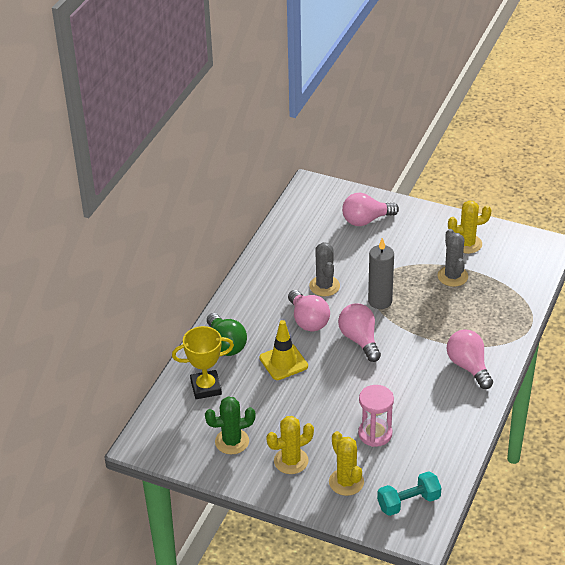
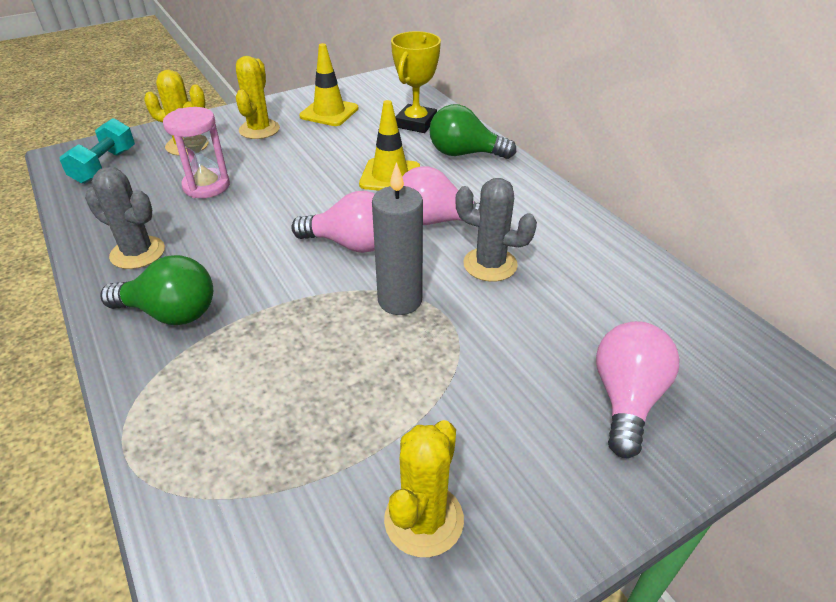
camera: 125 degrees right, 0 degrees up
green cactus [205,397,256,455] -> yellow traffic cone [299,43,358,126]
grey cactus [438,229,468,287] -> grey cactus moved to [85,167,165,269]
pink light bulb [446,330,493,389] -> green light bulb [100,255,213,325]

